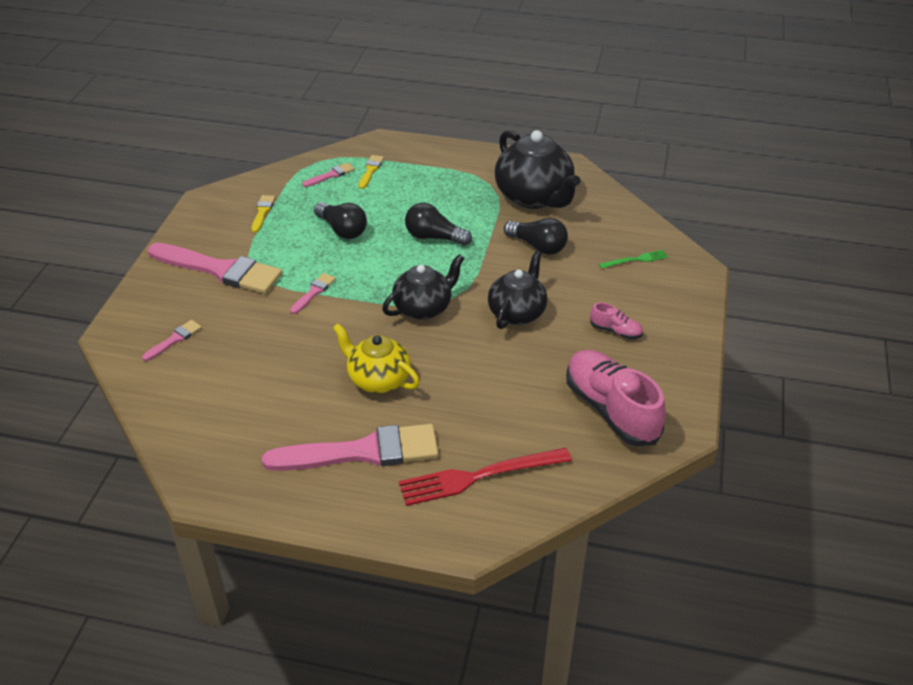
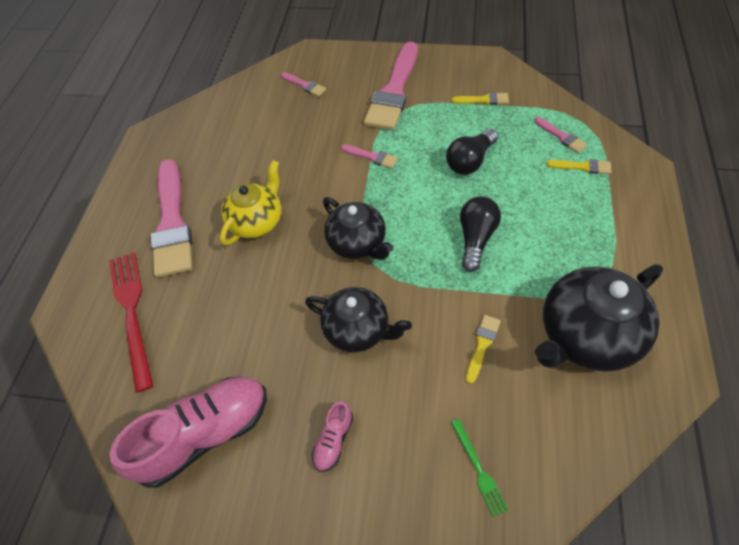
camera: 90 degrees right, 15 degrees up
black light bulb [504,218,568,255] -> yellow brush [466,315,501,384]

